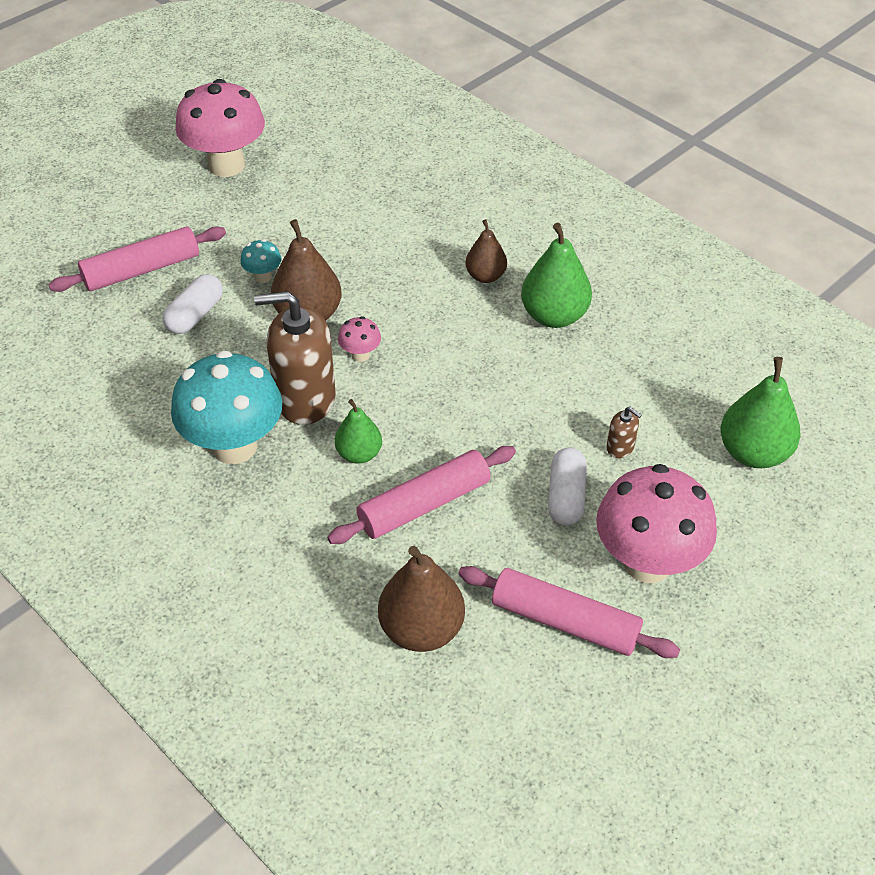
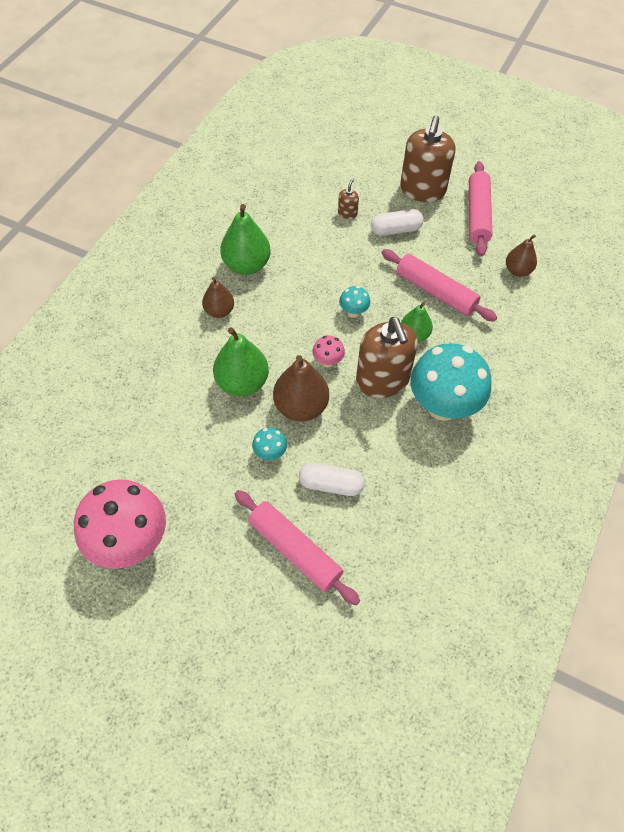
camera: 110 degrees left, 10 degrees up
brown pear [378,546,465,652] -> brown pear [506,235,537,277], size x0.62
pink mushroom [596,464,717,583] -> brown soap dispenser [400,115,455,202]
green pear [720,357,800,468] -> green pear moved to [213,327,269,396]
none -> turquoise mushroom [339,286,370,318]

